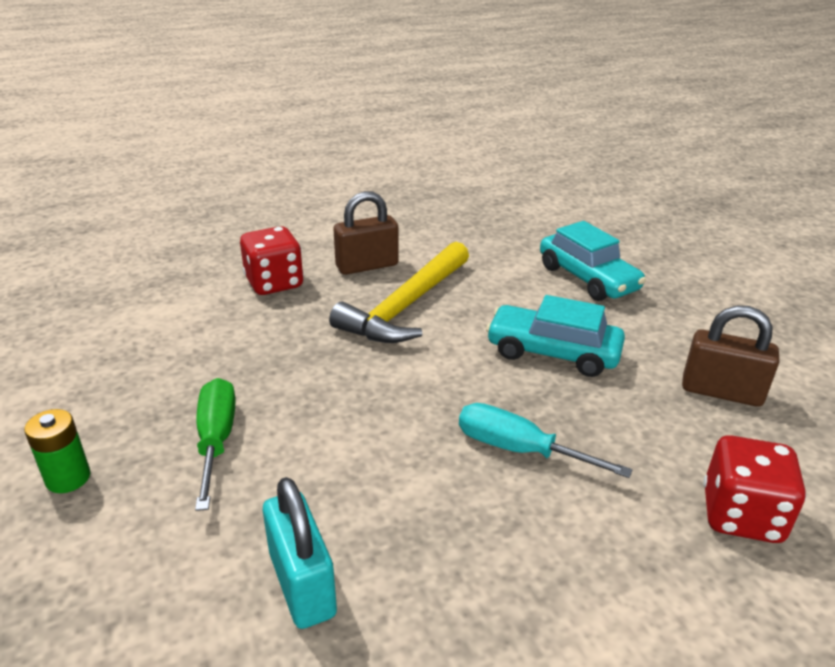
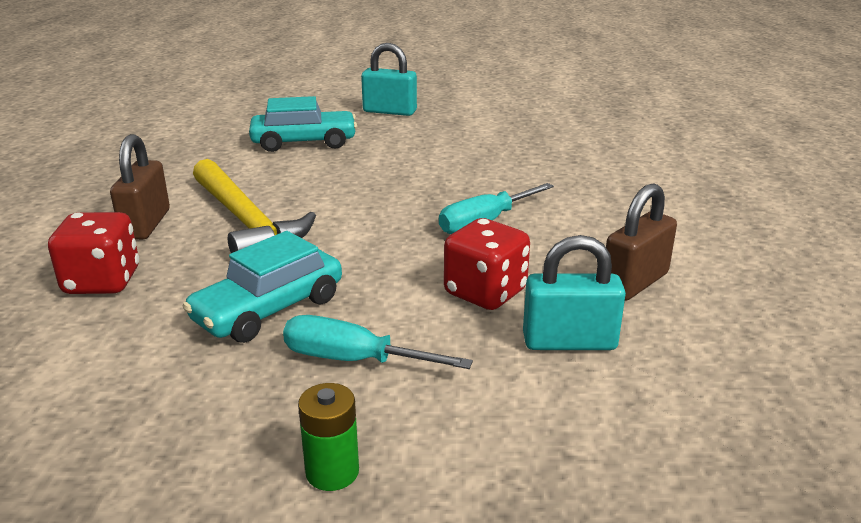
camera: 65 degrees left, 5 degrees down
green screwdriver [195,378,236,511] -> turquoise screwdriver [283,315,473,369]
turquoise car [486,295,625,377] -> turquoise car moved to [182,231,342,343]
brown padlock [682,306,779,407] -> brown padlock moved to [606,183,677,301]
red dice [703,435,806,543] -> red dice moved to [444,218,530,310]
none -> turquoise padlock [361,43,417,116]

